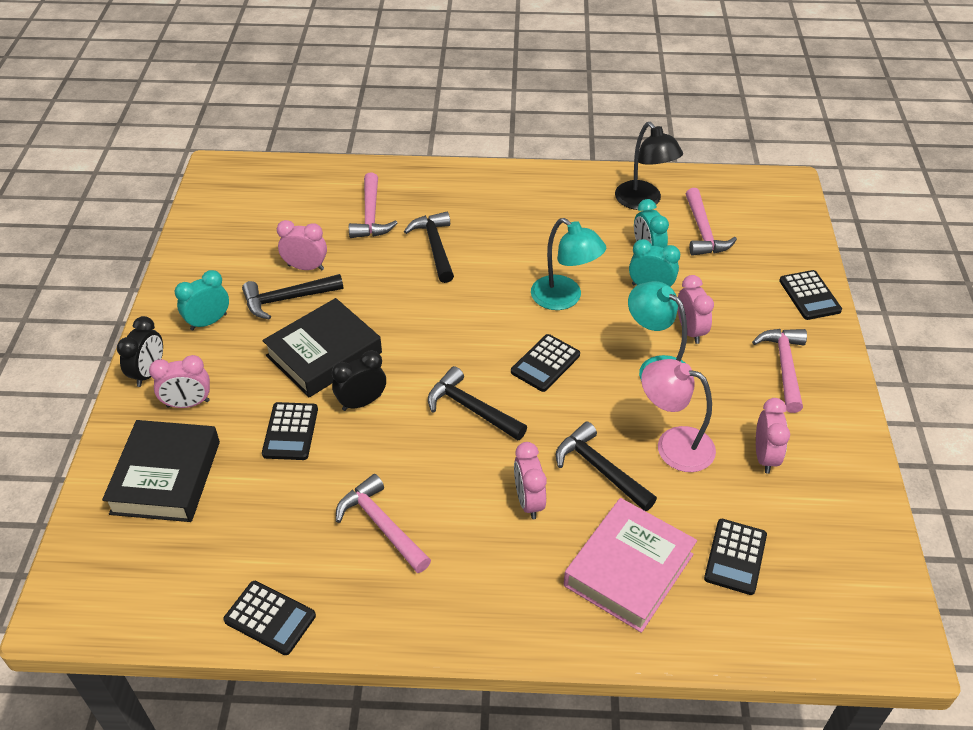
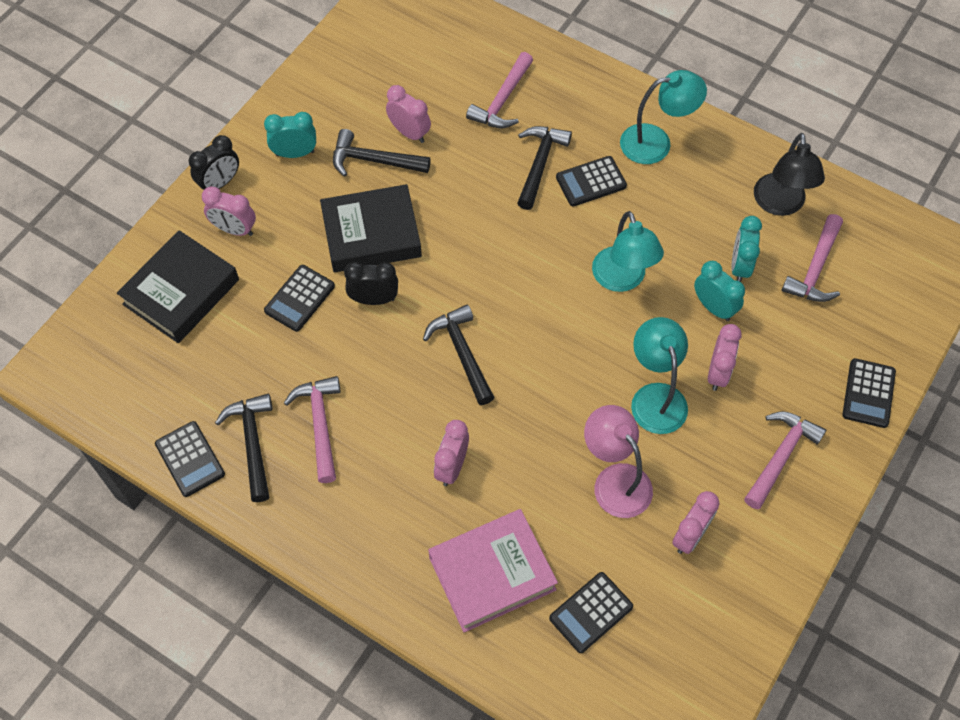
camera: 30 degrees right, 15 degrees up
black calculator [511,334,580,392] -> black calculator moved to [556,156,627,207]
black hammer [556,422,657,511] -> black hammer moved to [215,394,272,502]
none -> turquoise lamp [620,70,707,164]

